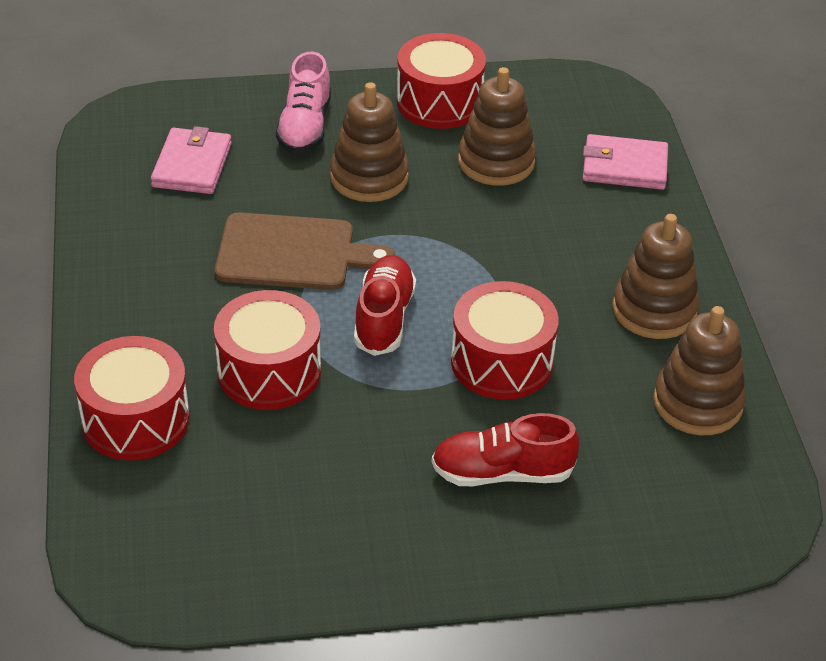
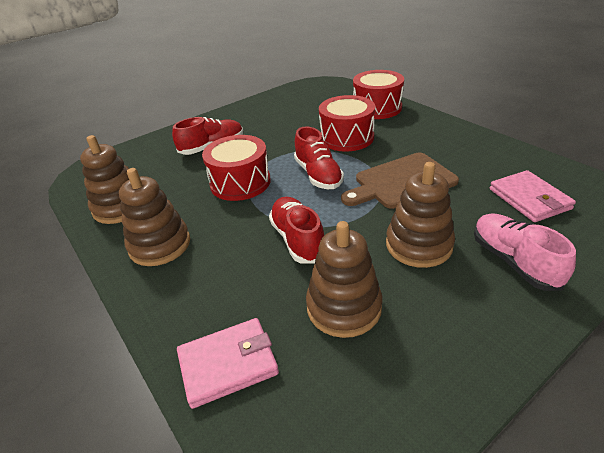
camera: 155 degrees right, 5 degrees down
red drum [397,33,486,129] -> none
none -> red shoe [269,197,324,264]

